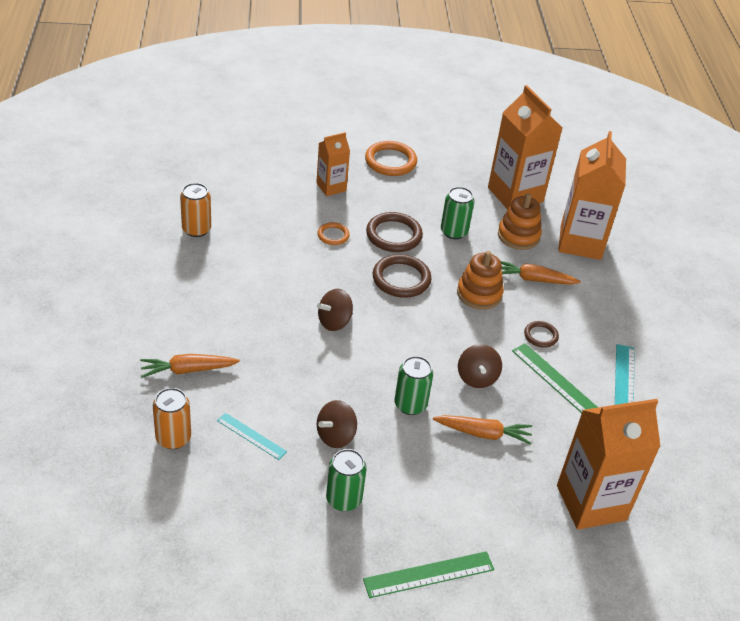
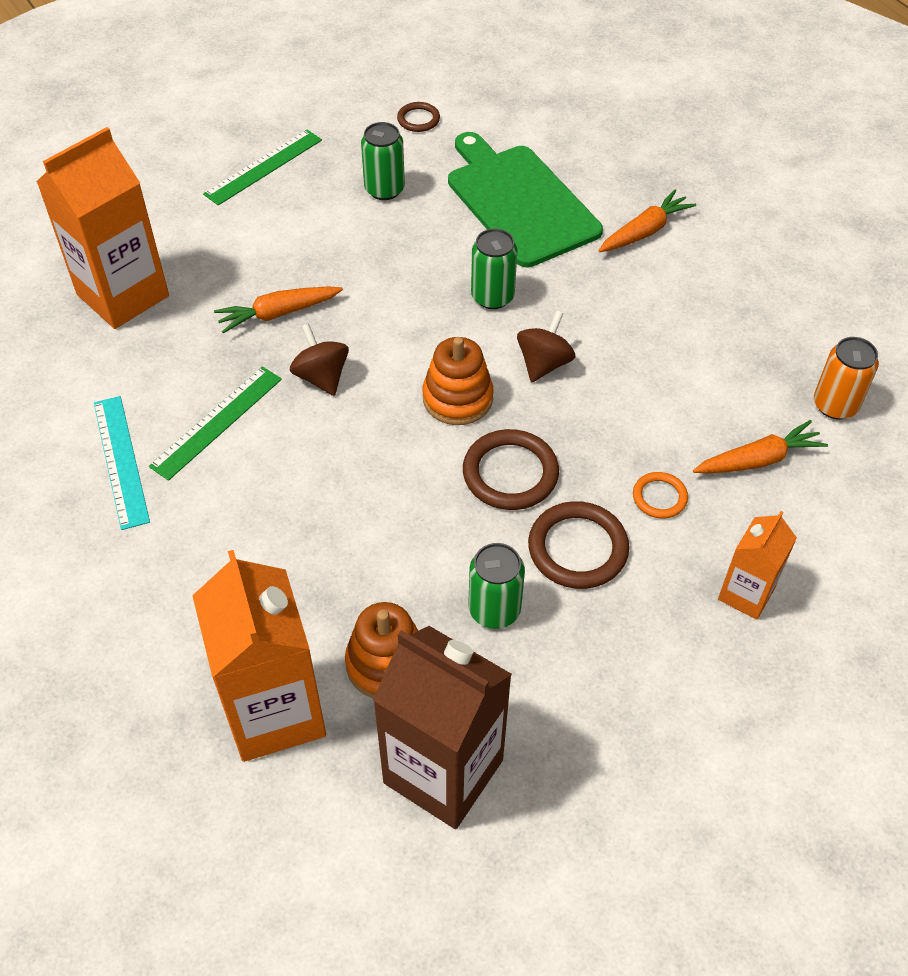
camera: 155 degrees right, 10 degrees up
orange can [153,388,191,449] -> none
turquoise ruler [217,413,287,460] -> green cutting board [448,132,603,267]
brown spinning top [317,400,357,448] -> none
orange ring [365,141,417,176] -> none
green can [395,356,433,415] -> green can moved to [471,229,517,309]
orange stacking toy [457,251,504,310] -> orange stacking toy moved to [423,337,494,425]
orange carton [488,85,562,210] -> brown carton [373,626,512,829]
orange carrot [501,261,581,285] -> orange carrot moved to [693,420,828,473]
green ruler [512,343,598,413] -> green ruler turned 75 degrees counterclockwise [149,366,282,481]
brown ring [524,321,559,348] -> brown ring moved to [397,102,440,132]

